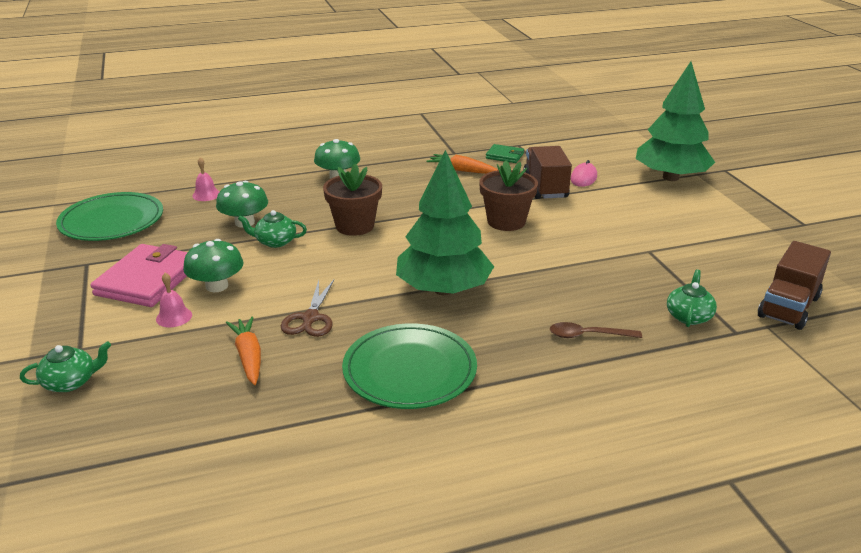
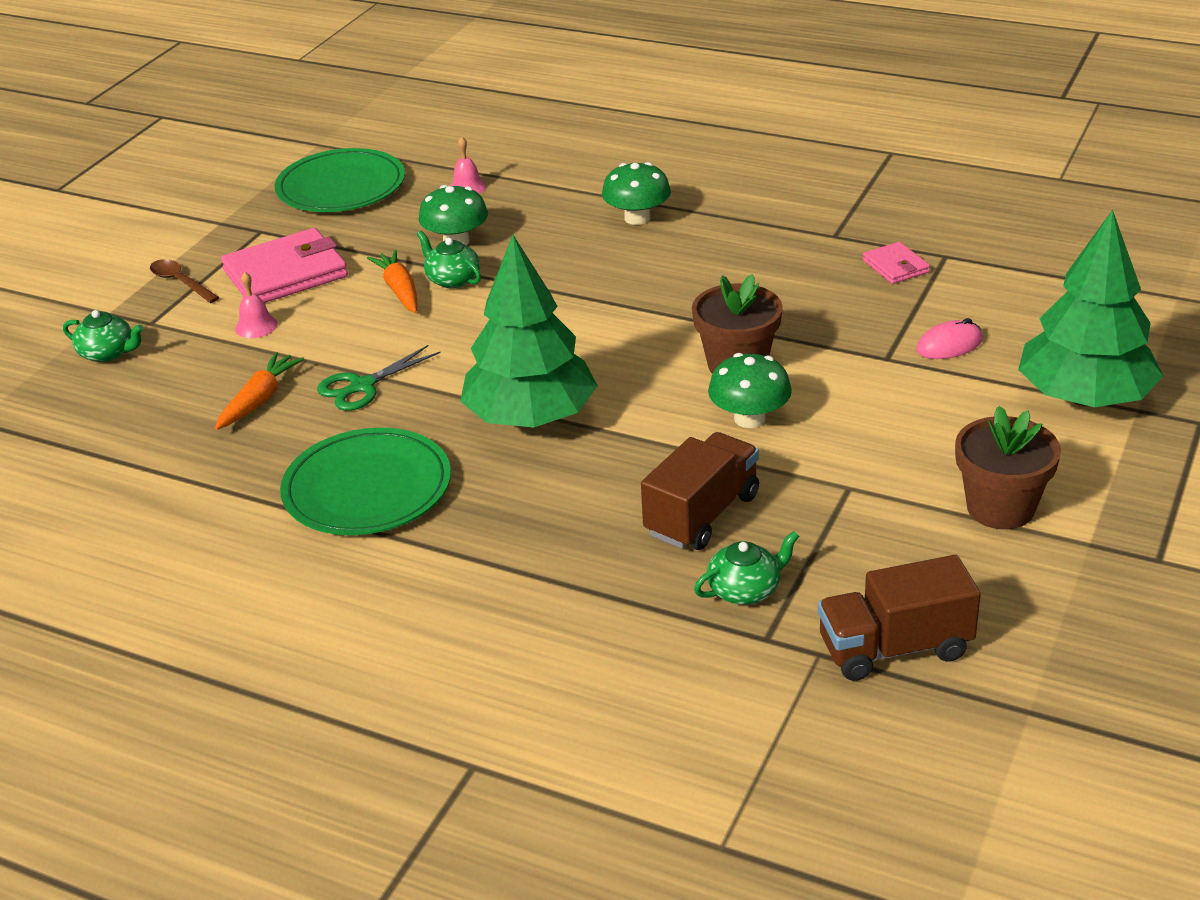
camera: 45 degrees right, 5 degrees up
green mushroom [183,239,243,292] -> green mushroom moved to [708,353,792,428]
brown scissors [281,280,334,337] -> green scissors [317,345,441,411]
brown flower pot [323,163,382,236] -> brown flower pot moved to [955,406,1061,529]
orange carrot [426,154,498,174] -> orange carrot moved to [367,250,418,313]
green wallet [486,144,524,163] -> pink wallet [863,242,930,284]
brown truck [523,146,572,199] -> brown truck moved to [641,432,759,550]
brown spoon [550,322,642,338] -> brown spoon moved to [150,259,220,303]

